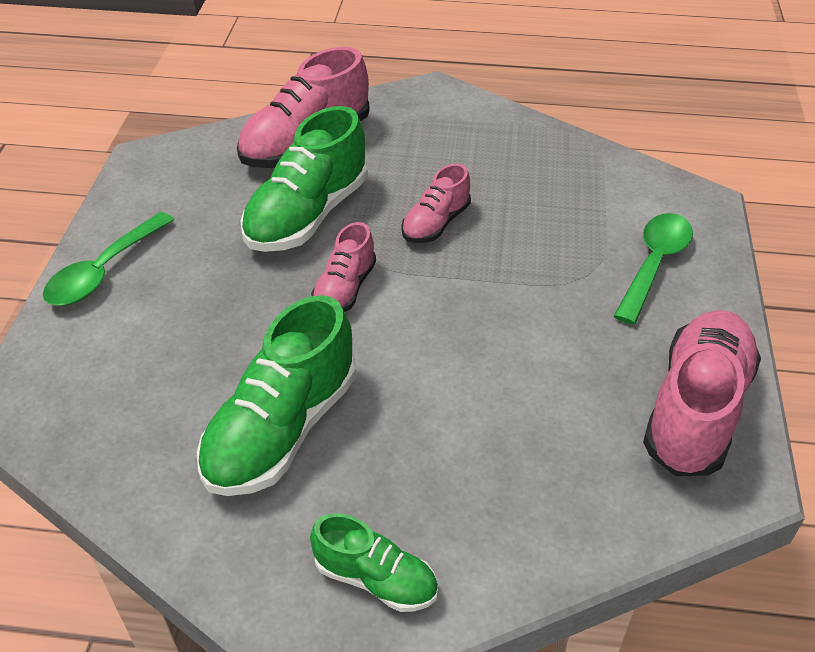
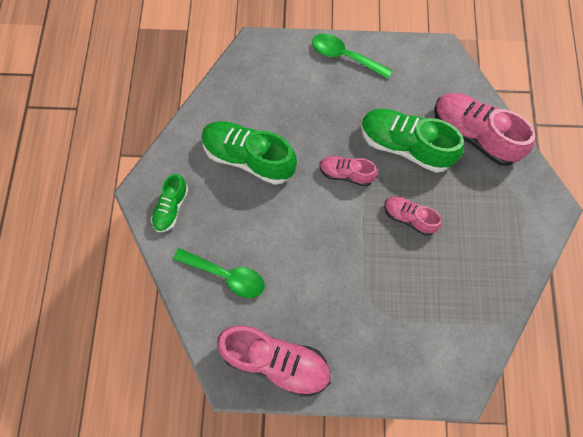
camera: 85 degrees right, 25 degrees up
green spoon [614,213,693,325] -> green spoon moved to [173,248,265,298]

